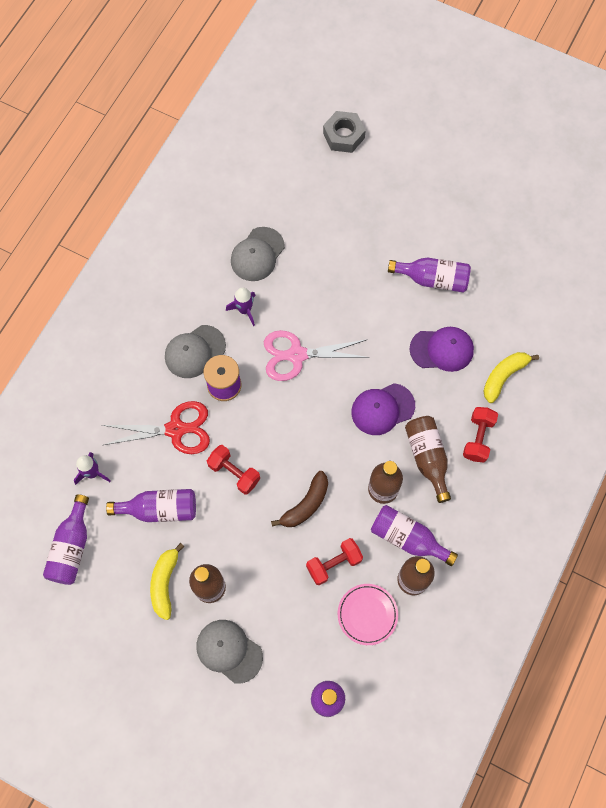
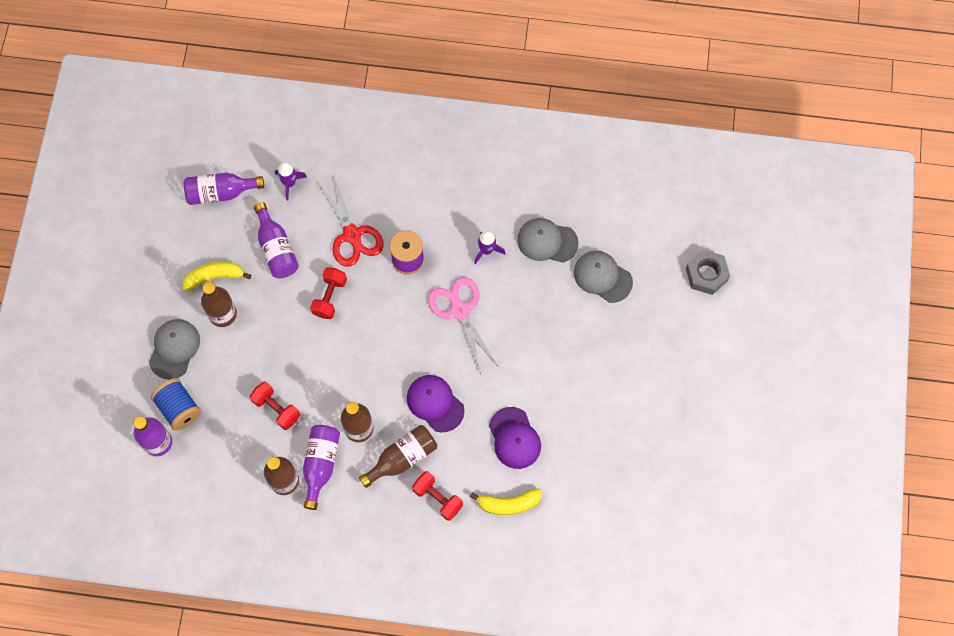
camera: 70 degrees right, 0 degrees up
grey cap [165,325,226,378] -> grey cap moved to [574,251,633,303]
brown banana [271,471,328,527] -> none
pink plate [338,584,398,645] -> none
purple bottle [388,257,471,293] -> none
red dumbbell [463,407,498,463] -> red dumbbell turned 45 degrees clockwise [412,471,463,521]
yellow banana [484,352,539,403] -> yellow banana turned 150 degrees clockwise [470,488,542,515]
none -> blue spool [151,378,201,431]

